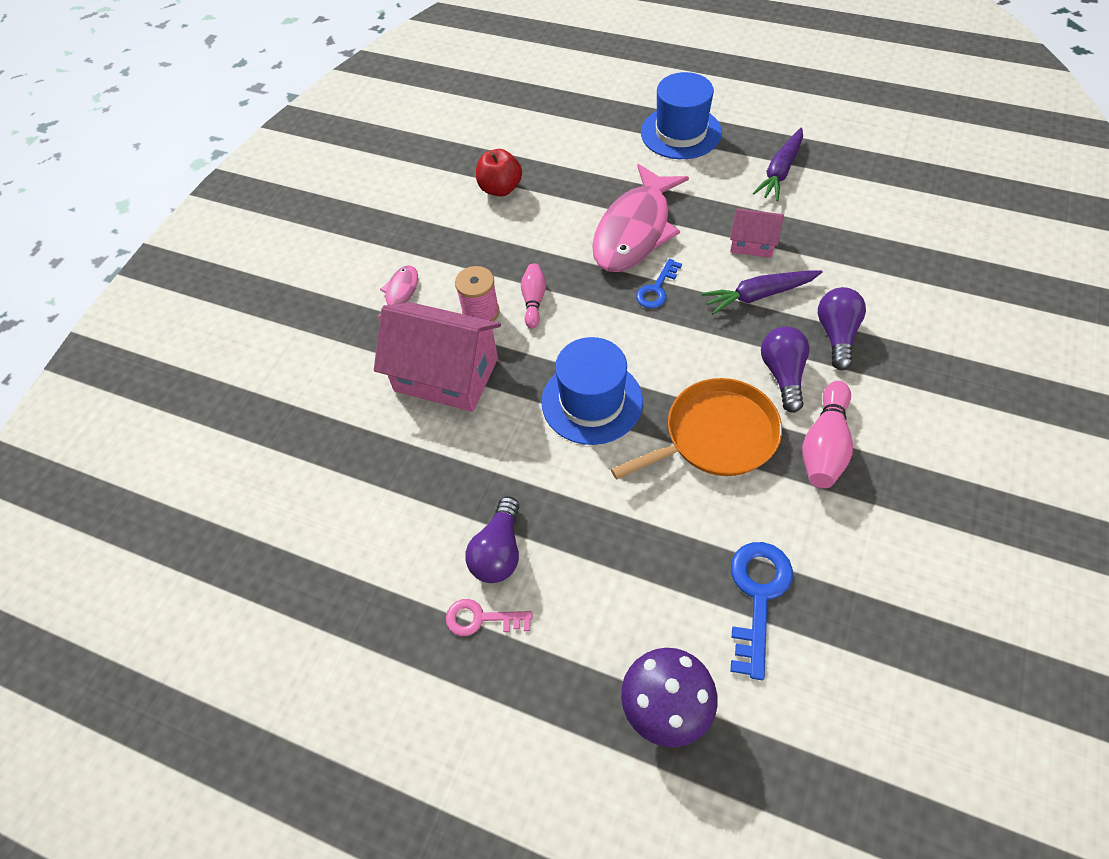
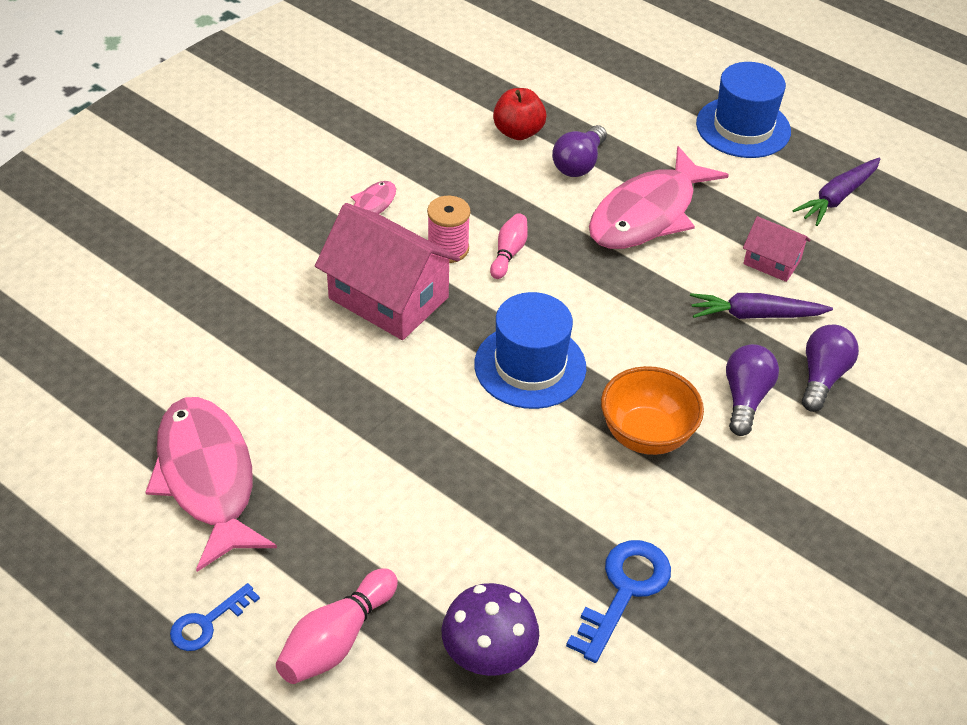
camera: 10 degrees right, 10 degrees down
pink key [446,599,532,636] -> none
purple light bulb [465,496,519,583] -> purple light bulb moved to [552,125,607,177]
orange pan [611,378,782,479] -> orange bowl [601,366,704,455]
blue key [636,259,682,309] -> blue key moved to [170,583,260,651]
pink bowling pin [802,381,853,488] -> pink bowling pin moved to [276,568,398,684]
none -> pink fish [145,397,277,572]

